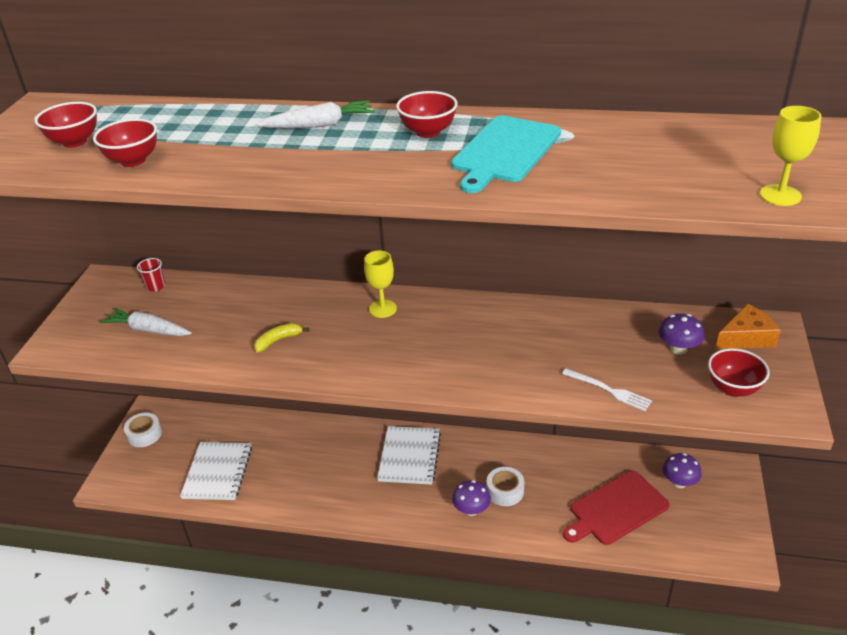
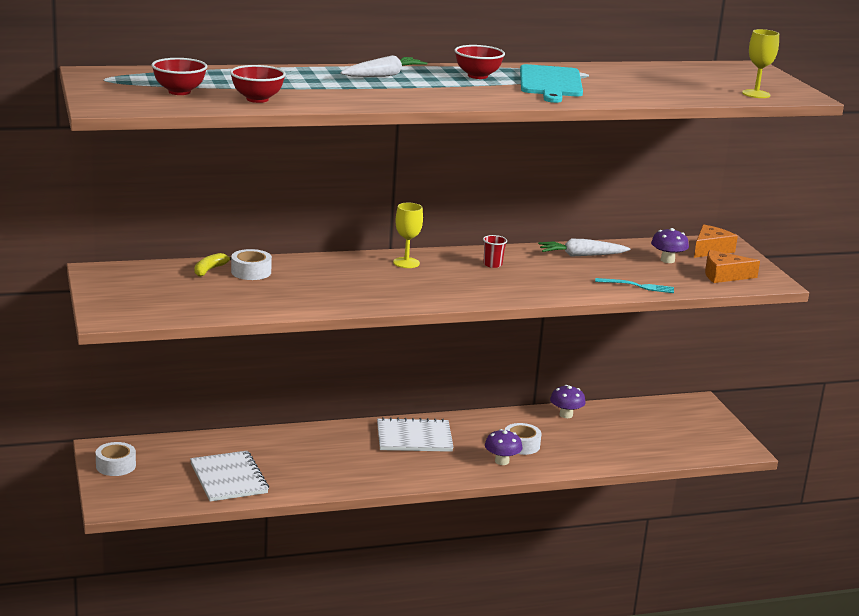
camera: 30 degrees left, 15 degrees down
white carrot [99,308,192,336] -> white carrot moved to [538,238,630,257]
red cup [137,258,165,291] -> red cup moved to [483,235,507,268]
yellow banana [254,323,309,352] -> yellow banana moved to [194,253,231,277]
white notebook [377,426,441,485] -> white notebook turned 75 degrees counterclockwise [377,417,454,452]
white fork [562,368,652,411] -> turquoise fork [595,278,674,293]
red cutting board [563,471,670,545] -> none
purple mushroom [662,453,702,488] -> purple mushroom moved to [550,385,586,418]
red bowl [708,348,769,397] -> orange cheese [705,250,760,283]
none -> white tape [231,249,272,280]

